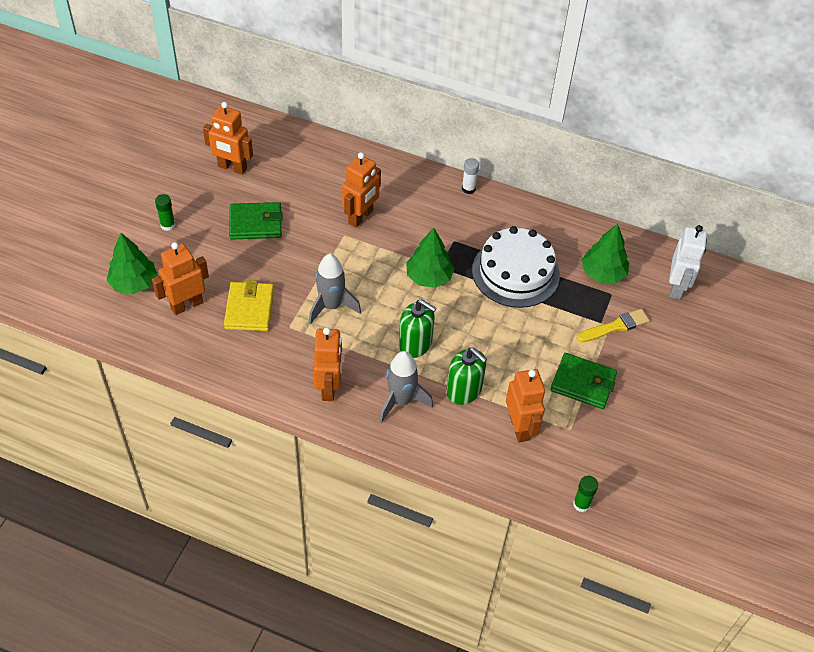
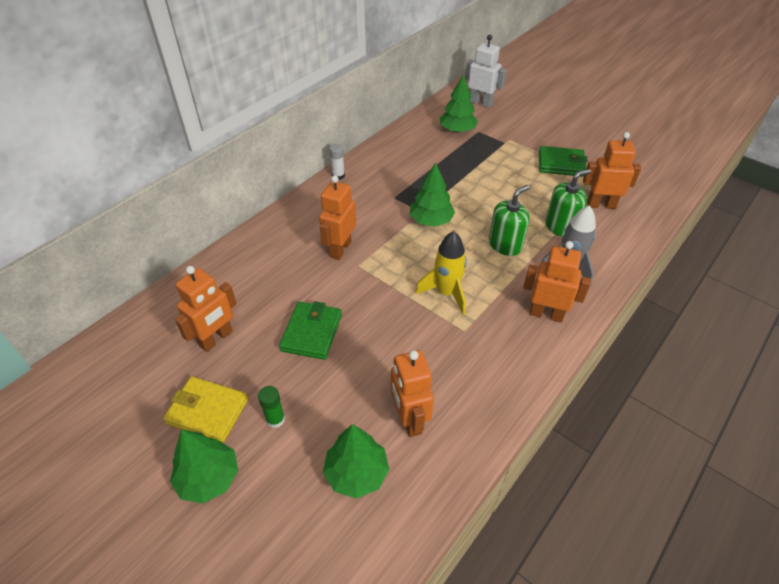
camera: 70 degrees left, 5 degrees down
yellow wallet [224,280,274,331] -> yellow wallet moved to [163,377,248,443]
grey rocket [309,254,361,325] -> yellow rocket [416,231,467,315]
orange robot [342,152,381,228] -> orange robot turned 120 degrees counterclockwise [319,175,356,260]
white cake [472,226,560,308] -> none
green wallet [550,353,617,409] -> green wallet turned 60 degrees clockwise [539,146,588,177]
green glue stick [573,476,598,512] -> none
yellow brush [577,309,650,343] -> none
none -> green tree [170,429,238,503]

